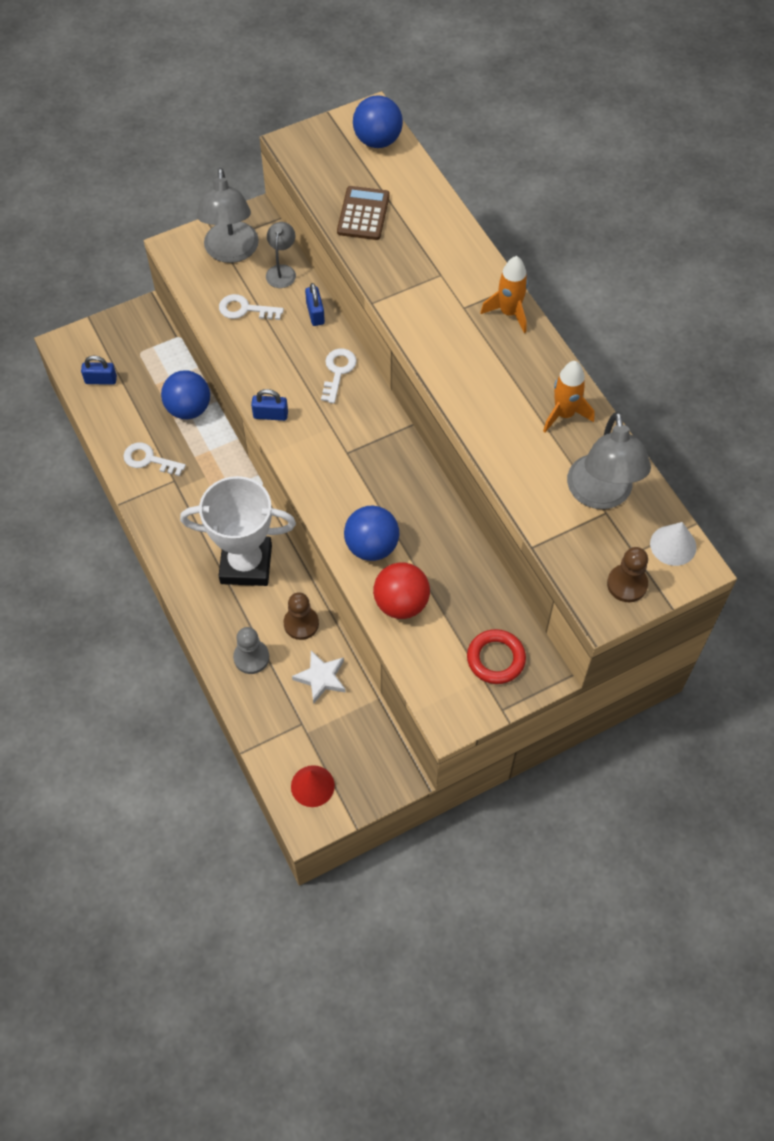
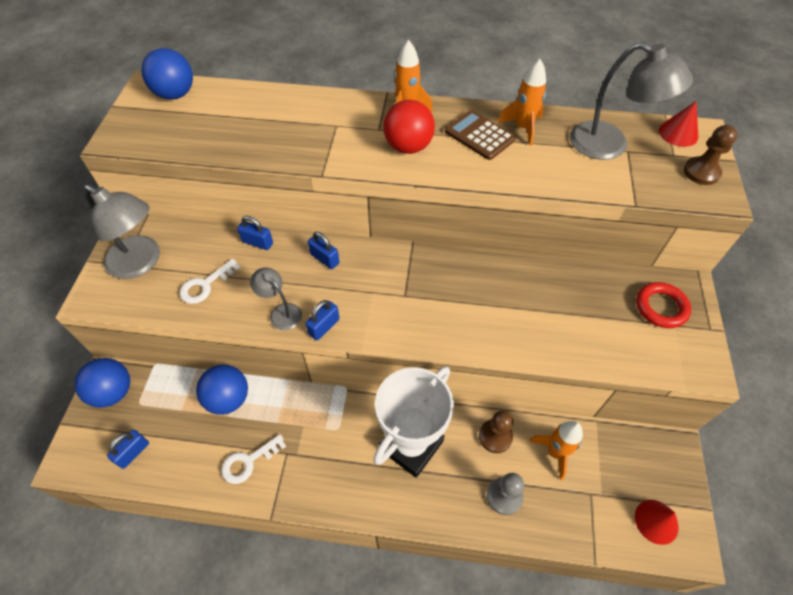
camera: 55 degrees left, 5 degrees down
grey lamp [266,222,296,288] -> grey lamp moved to [250,268,302,330]
white star [292,650,346,704] -> orange rocket [529,421,583,480]
white key [321,349,357,404] -> blue padlock [308,232,339,269]
brown calculator [337,186,390,240] -> brown calculator moved to [445,110,516,160]
blue ball [344,506,399,561] -> blue ball moved to [75,358,130,408]
red ball [373,562,430,619] -> red ball moved to [383,100,435,154]
white cone [650,522,697,566] -> red cone [659,101,698,147]

